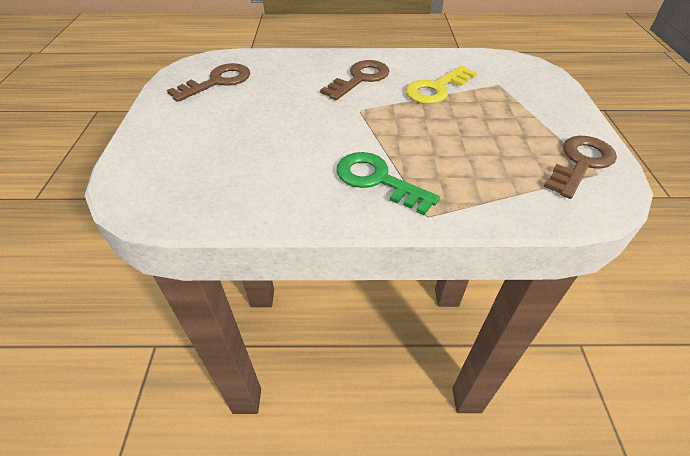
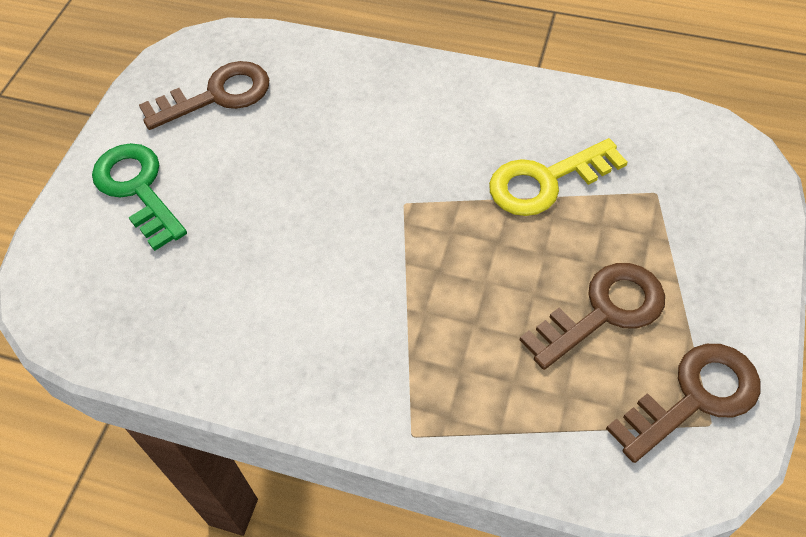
camera: 20 degrees right, 10 degrees up
brown key [320,60,390,100] -> brown key moved to [520,263,665,370]
green key [336,152,440,215] -> green key moved to [92,143,187,251]

